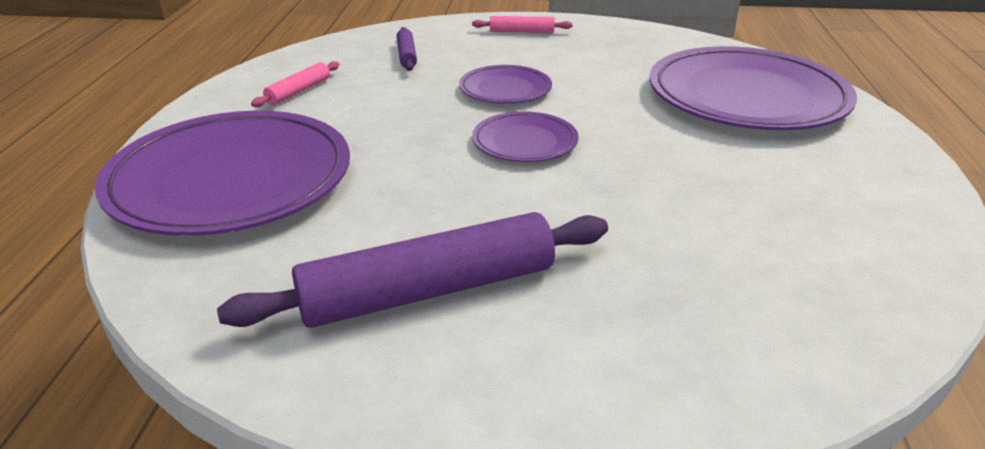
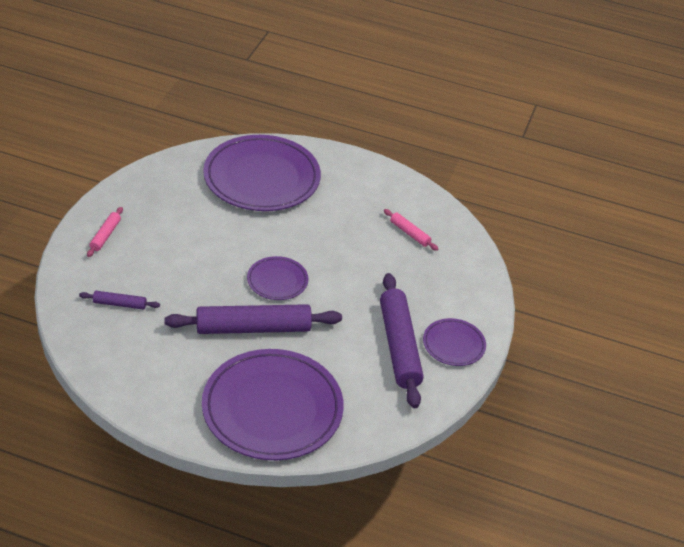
camera: 80 degrees left, 10 degrees up
pink rolling pin [251,61,339,107] -> pink rolling pin moved to [384,209,438,251]
purple plate [459,65,552,104] -> purple plate moved to [423,318,486,366]
none -> purple rolling pin [165,304,342,334]

